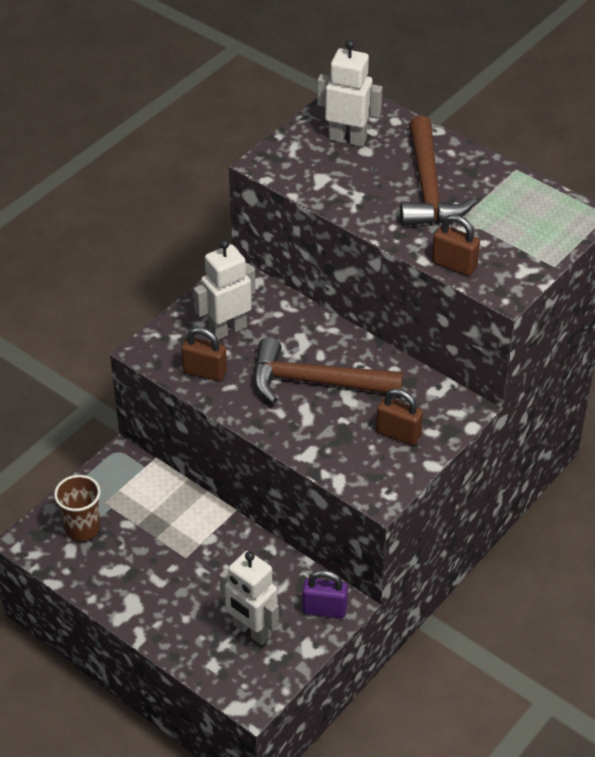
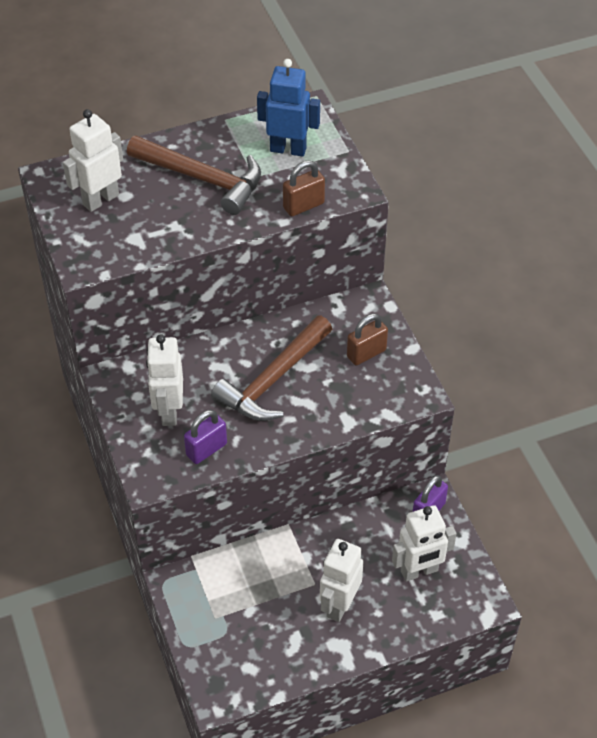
camera: 60 degrees left, 5 degrees up
brown cup [54,475,101,541] -> none
brown padlock [181,327,227,382] -> purple padlock [184,410,227,464]
none -> blue robot [257,59,320,156]
none -> white robot [320,539,363,622]

